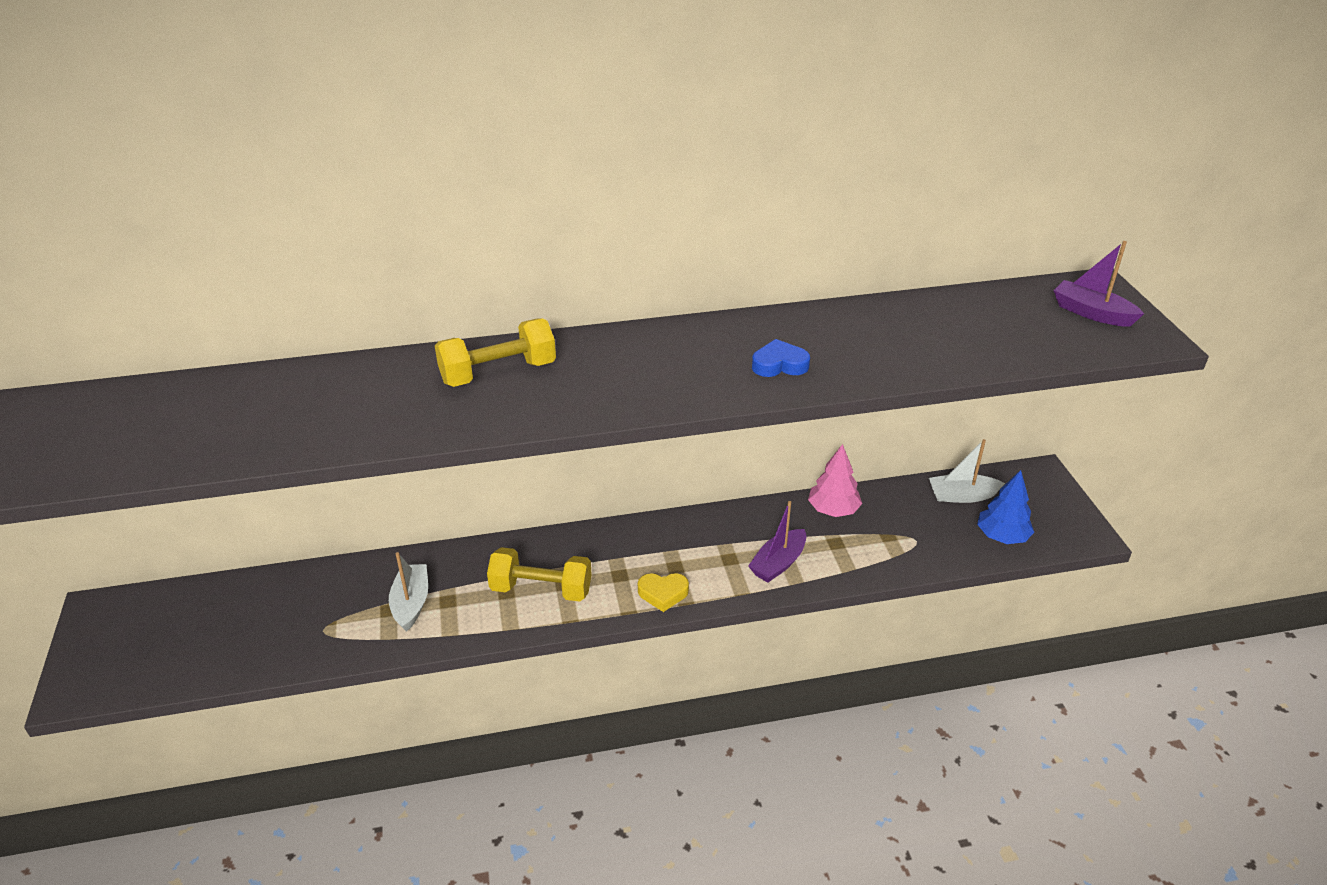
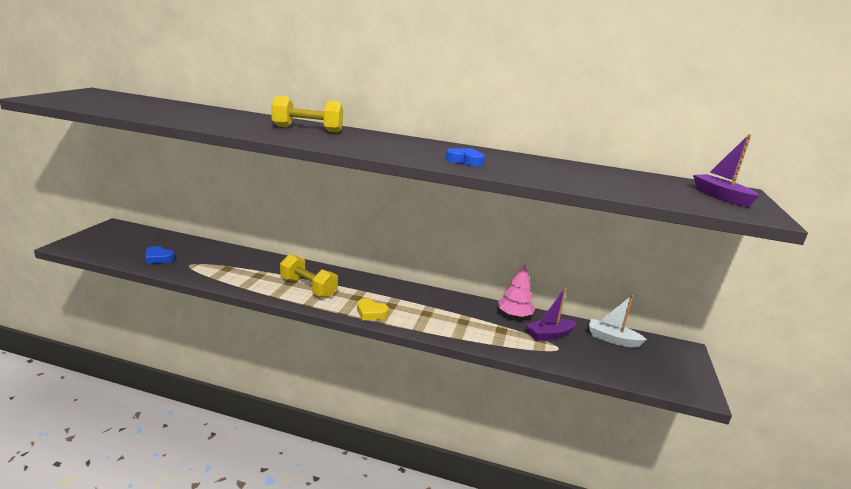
camera: 25 degrees right, 15 degrees down
white boat [389,552,428,632] -> none
purple boat [748,501,806,583] -> purple boat moved to [526,287,576,341]
blue tree [977,470,1034,544] -> none
none -> blue heart [146,246,175,264]

